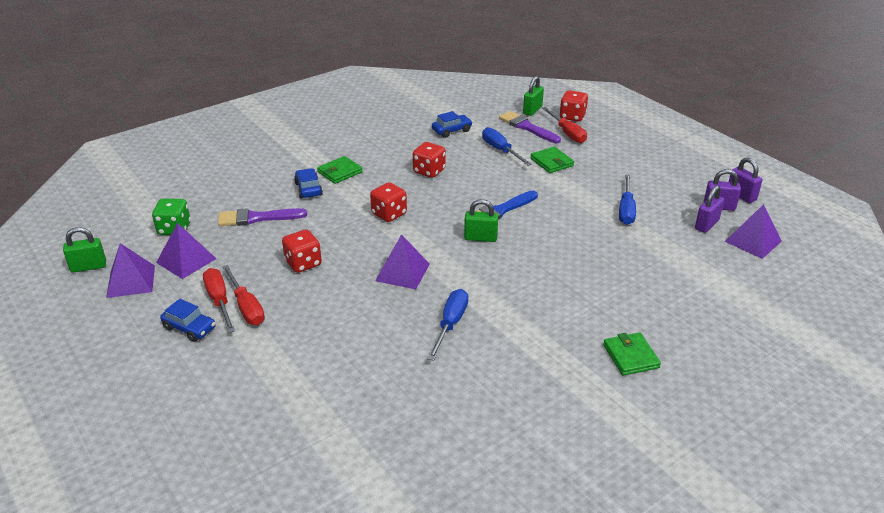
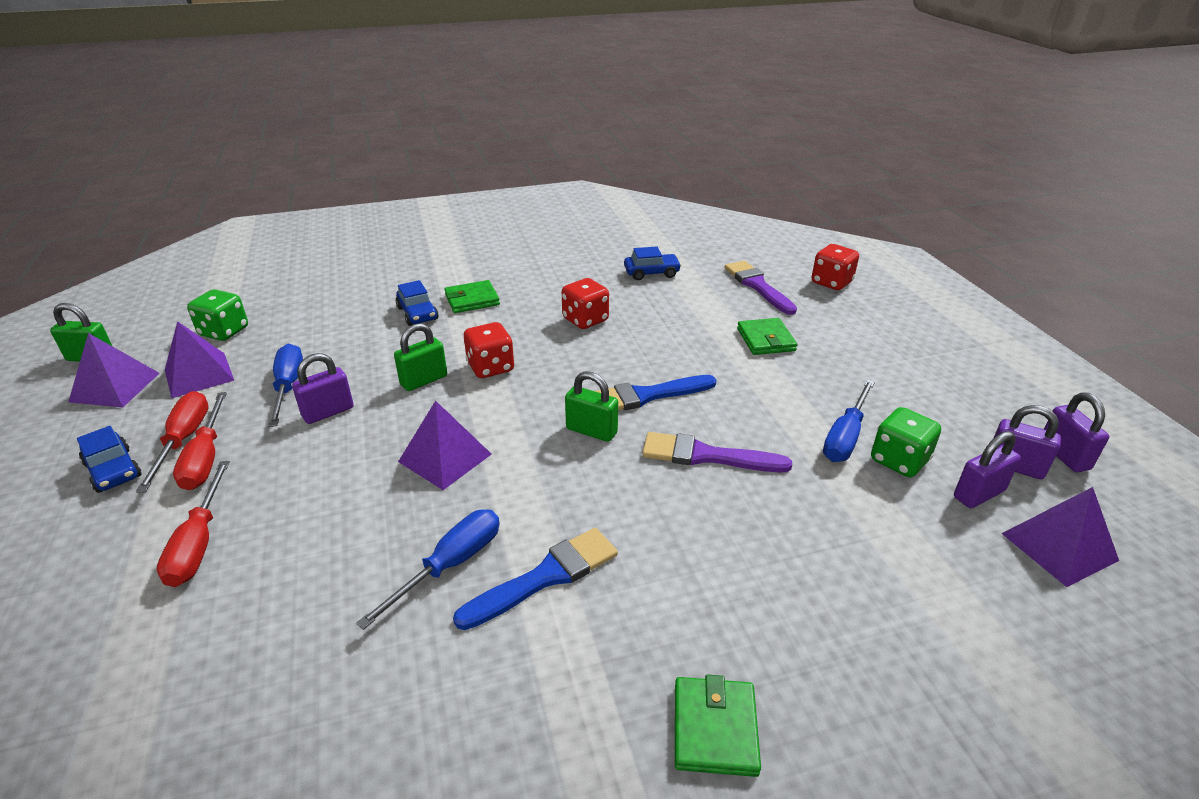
camera: 20 degrees right, 0 degrees up
purple brush [218,208,307,226] -> purple brush moved to [642,432,792,472]
red dice [282,229,322,273] -> purple padlock [292,353,354,424]
blue car [294,168,323,199] -> blue car turned 150 degrees clockwise [396,280,439,326]
blue screwdriver [482,127,532,166] -> blue screwdriver moved to [268,344,303,427]
green padlock [523,76,544,116] -> green padlock moved to [394,323,447,391]
red screwdriver [542,107,587,143] -> red screwdriver moved to [157,461,230,587]
none -> blue brush [453,528,618,630]
none -> green dice [871,407,941,477]

